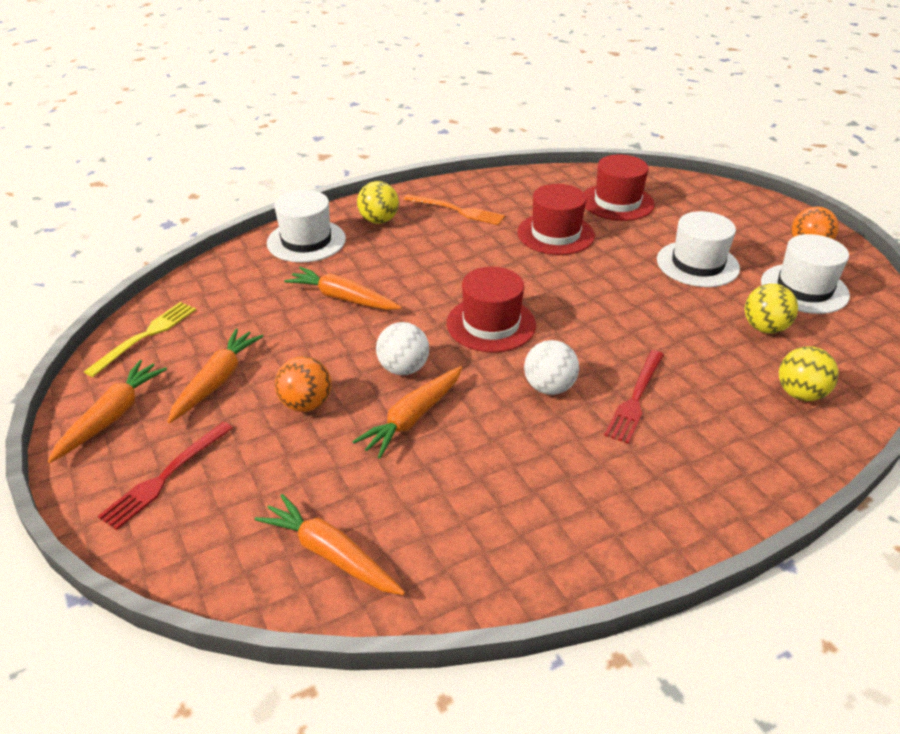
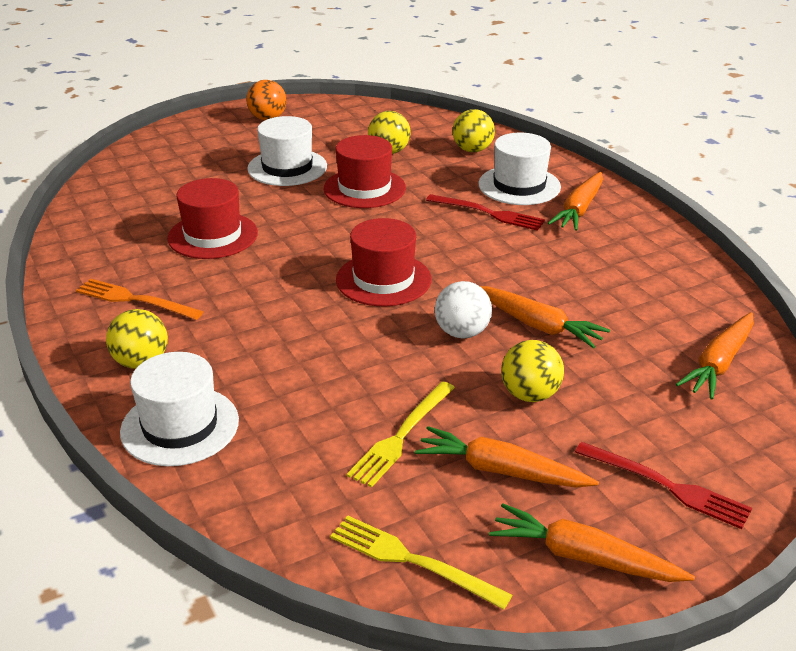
camera: 90 degrees left, 5 degrees down
orange ball [275,356,332,412] -> yellow ball [501,340,564,402]
orange carrot [284,267,402,310] -> orange carrot moved to [548,172,603,231]
orange fork [404,194,505,225] -> orange fork turned 90 degrees counterclockwise [76,278,203,320]
white ball [524,340,579,395] -> none
red hat [584,154,655,221] -> red hat moved to [323,135,406,208]
white hat [761,234,850,314] -> white hat moved to [478,133,561,205]
none -> yellow fork [347,381,455,488]

